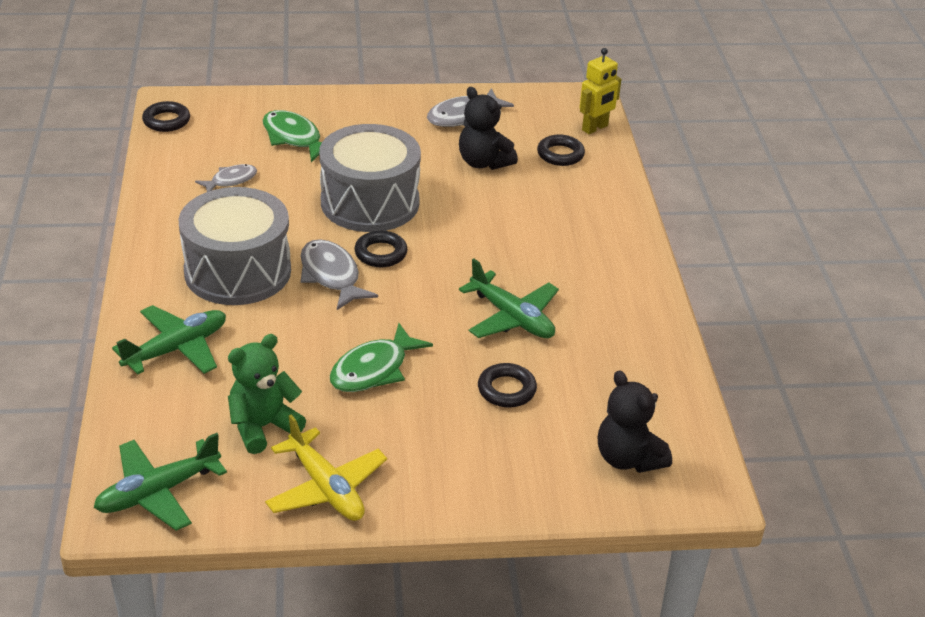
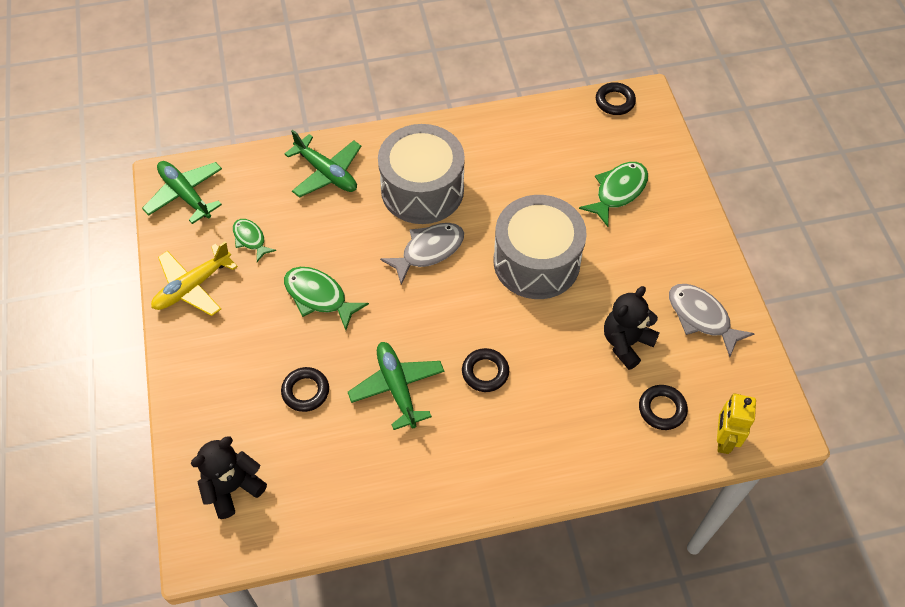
camera: 85 degrees right, 20 degrees up
grey fish [195,164,257,192] -> none
green teddy bear [228,334,306,454] -> green fish [233,219,276,262]
black ring [354,230,408,267] -> black ring moved to [462,348,509,392]
green plane [459,258,559,338] -> green plane turned 120 degrees clockwise [348,342,444,430]
yellow robot [579,48,621,134] -> yellow robot turned 60 degrees clockwise [717,393,756,454]

